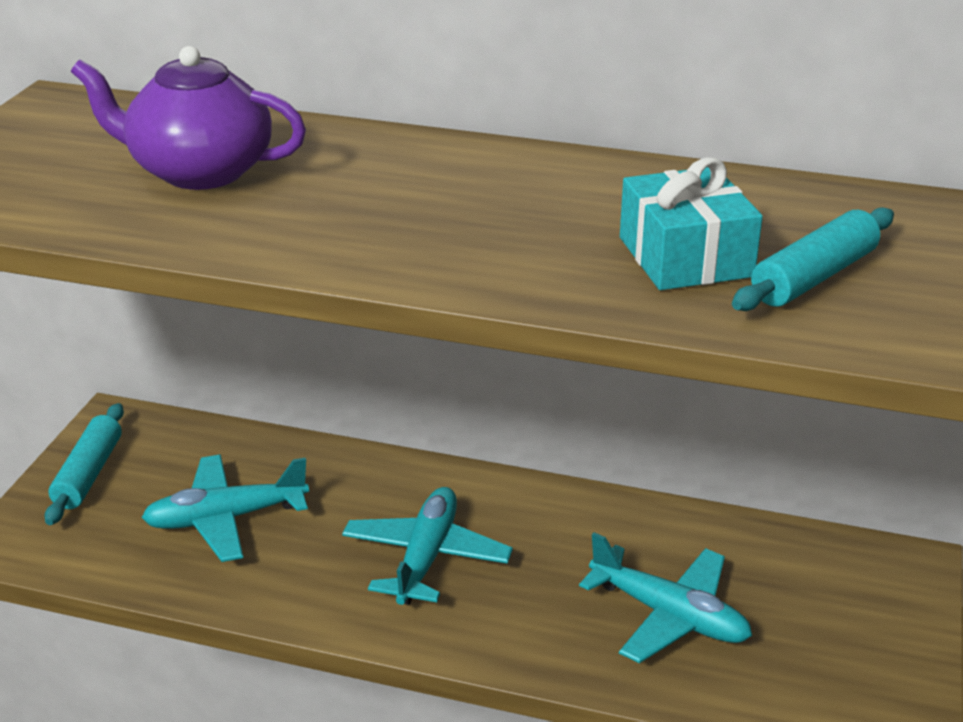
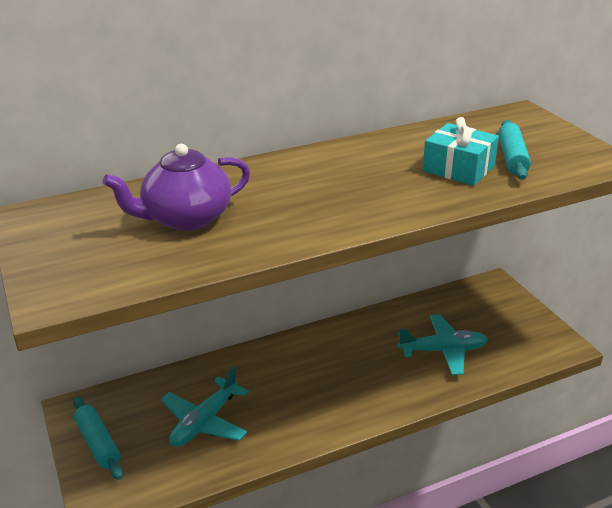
camera: 40 degrees left, 0 degrees up
turquoise plane [342,487,513,605] -> none

